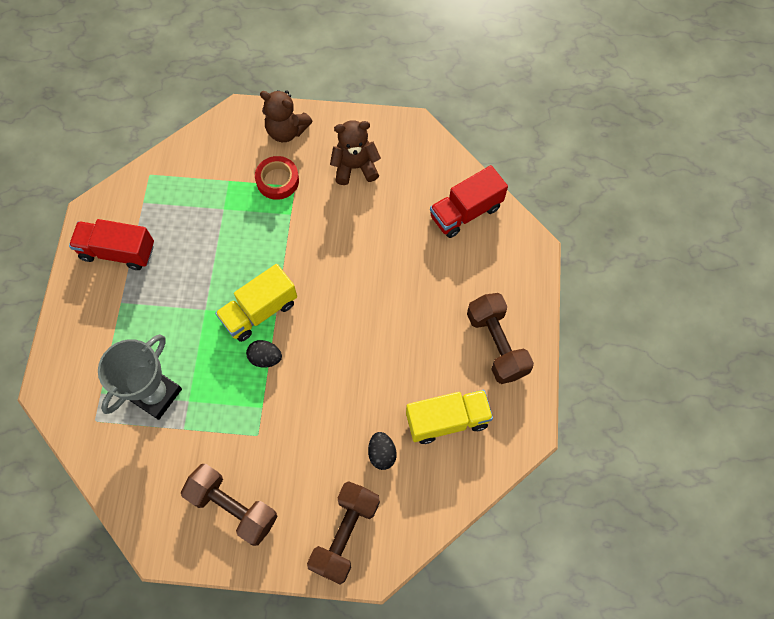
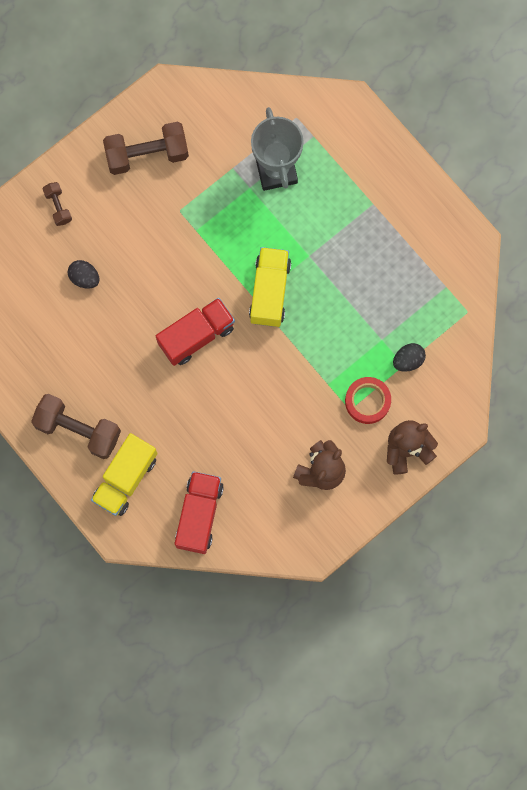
camera: 135 degrees right, 10 degrees up
red truck [69,219,154,270] -> red truck moved to [156,298,235,366]
black egg [246,340,282,367] -> black egg moved to [393,343,426,372]
brown dumbbell [307,481,380,585] -> brown dumbbell [43,182,72,226], size x0.50
yellow truck [406,390,493,444] -> yellow truck moved to [91,433,157,516]

